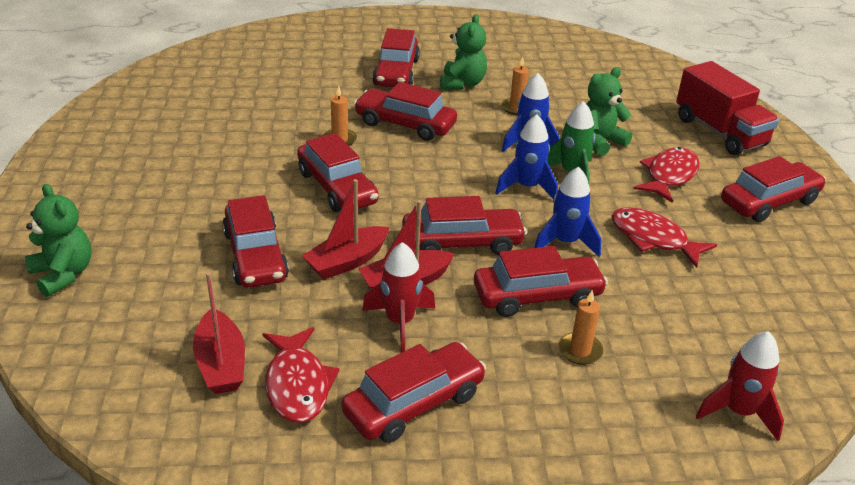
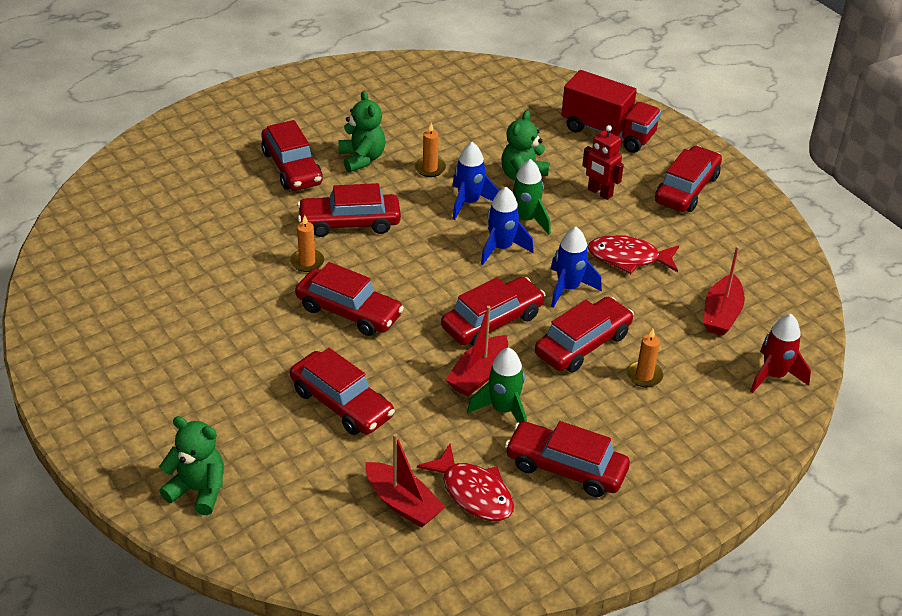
camera: 30 degrees left, 5 degrees up
red boat [302,179,389,280] -> red boat moved to [704,246,745,336]
red car [341,342,486,443] -> red car turned 90 degrees counterclockwise [505,421,630,497]
red rocket [362,242,435,353] -> green rocket [467,348,527,423]
red fish [633,147,700,203] -> red robot [582,125,624,200]

